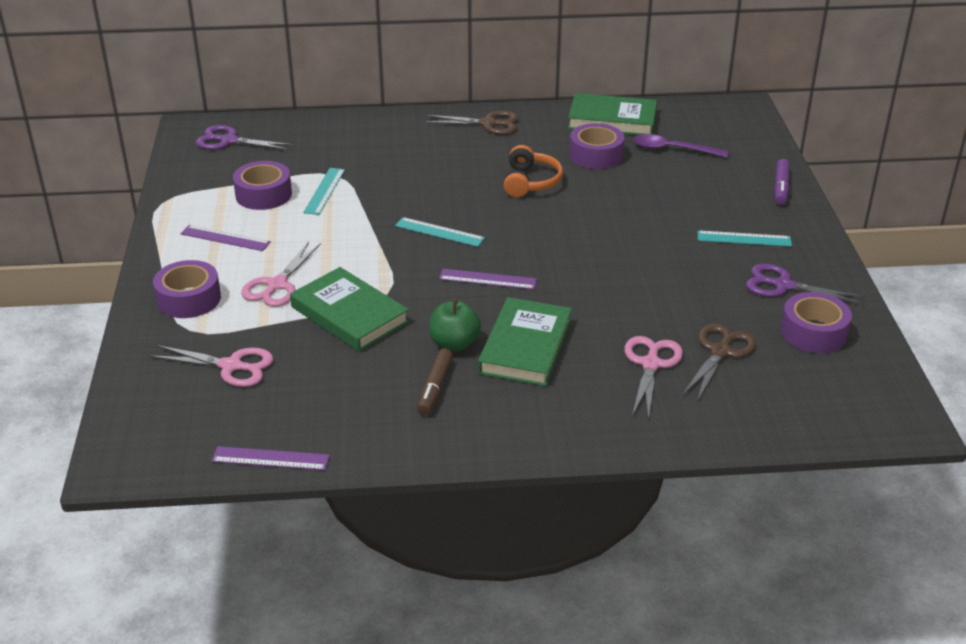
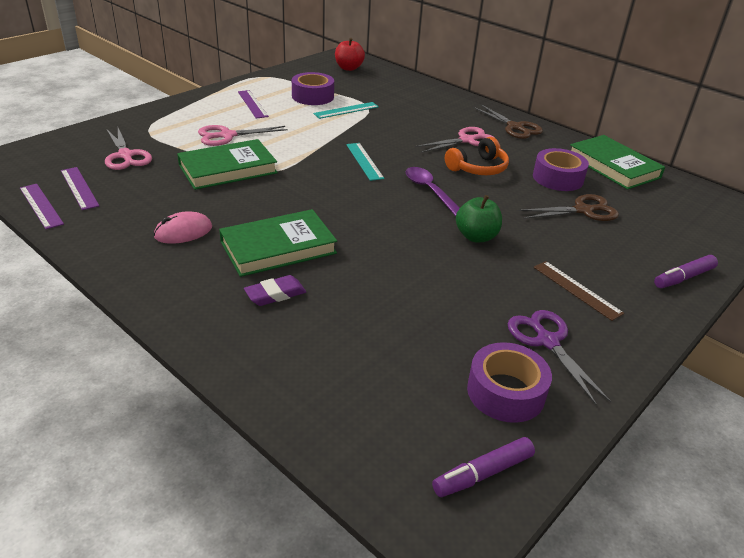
camera: 45 degrees right, 0 degrees up
purple tape [153,260,221,318] -> none
purple scissors [196,125,294,150] -> red apple [335,38,365,71]
green book [290,267,409,352] -> green book turned 60 degrees clockwise [177,139,278,190]
brown marker [417,349,453,415] -> pink mouse [154,211,212,244]
green apple [429,299,481,351] -> green apple moved to [456,195,502,242]
purple ruler [439,269,537,290] -> purple ruler moved to [61,167,99,210]
pink scissors [624,336,683,420] -> pink scissors moved to [415,127,495,153]
purple spoon [633,134,728,158] -> purple spoon moved to [406,167,460,216]
brown scissors [682,323,756,401] -> brown scissors moved to [518,194,619,221]
turquoise ruler [698,231,792,247] -> brown ruler [534,261,624,321]
none -> purple eraser [244,275,306,306]
none -> purple marker [432,437,535,497]

